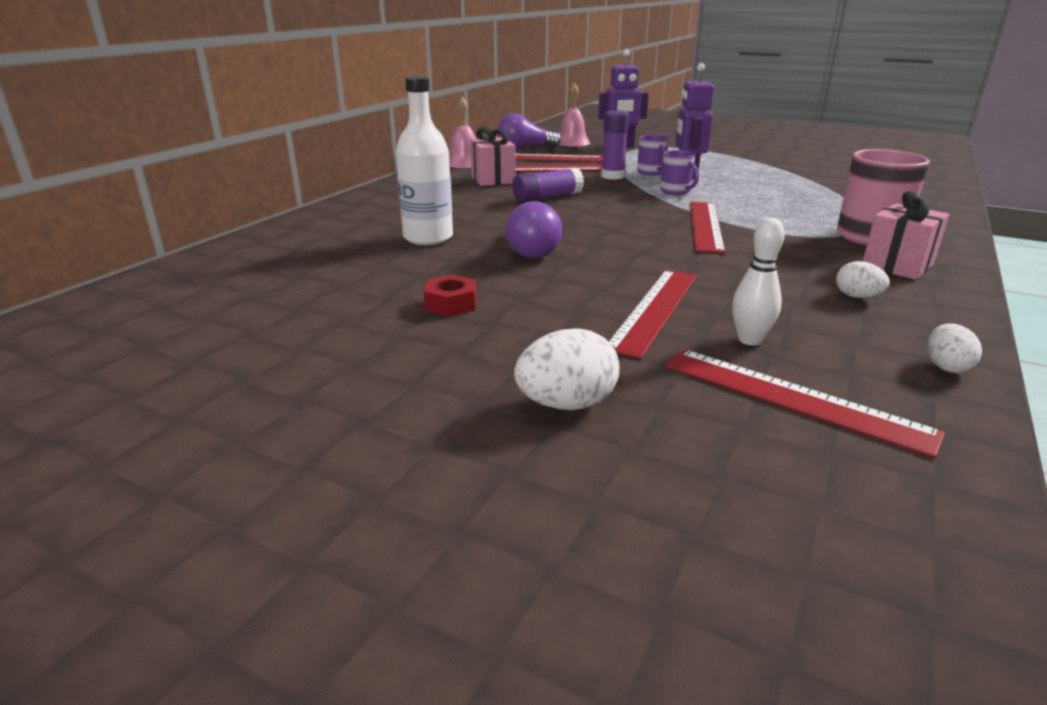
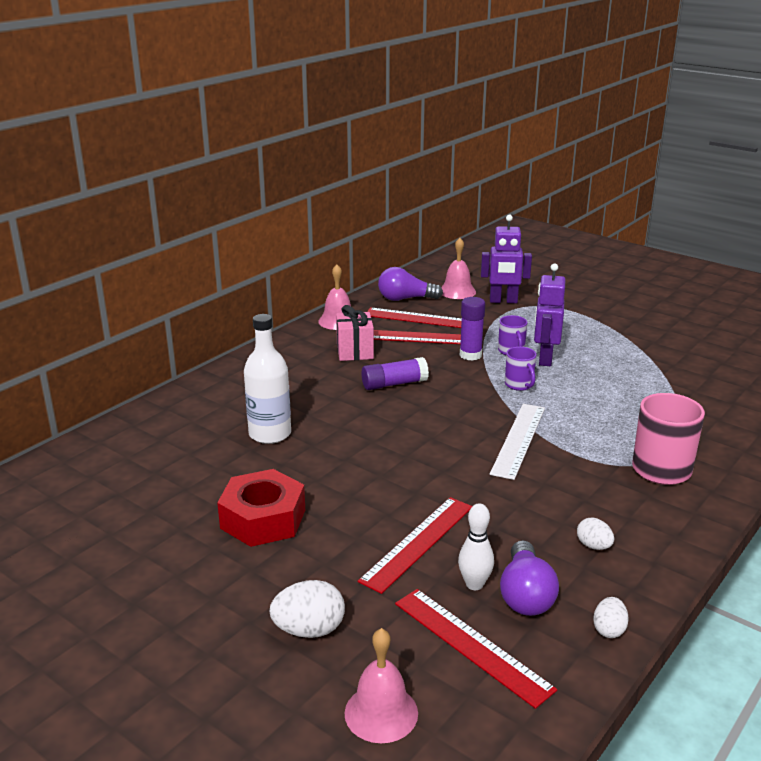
camera: 10 degrees right, 0 degrees up
red nut [424,275,477,317] -> red nut [217,469,305,547], size x1.97
purple light bulb [506,201,562,258] -> purple light bulb moved to [500,540,559,616]
red ruler [690,202,725,254] -> white ruler [490,404,545,480]
pink gift [863,191,949,280] -> none
none -> pink bell [345,628,418,743]

